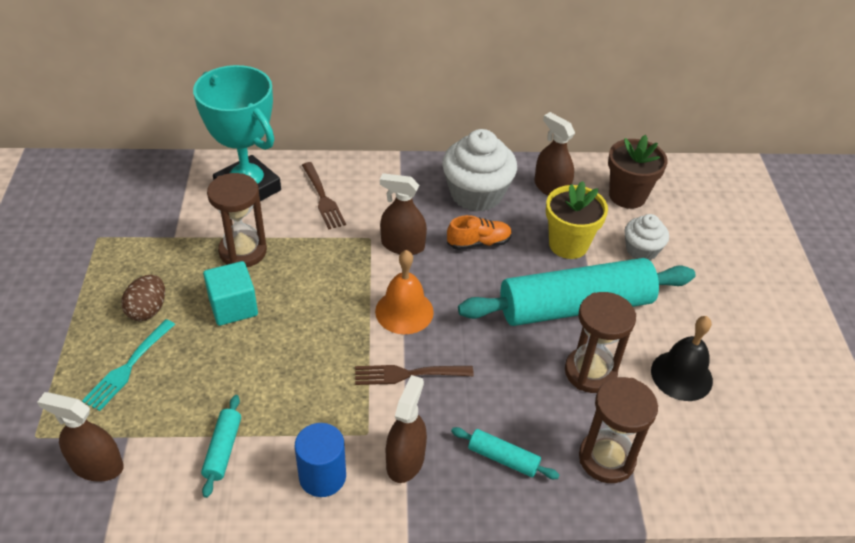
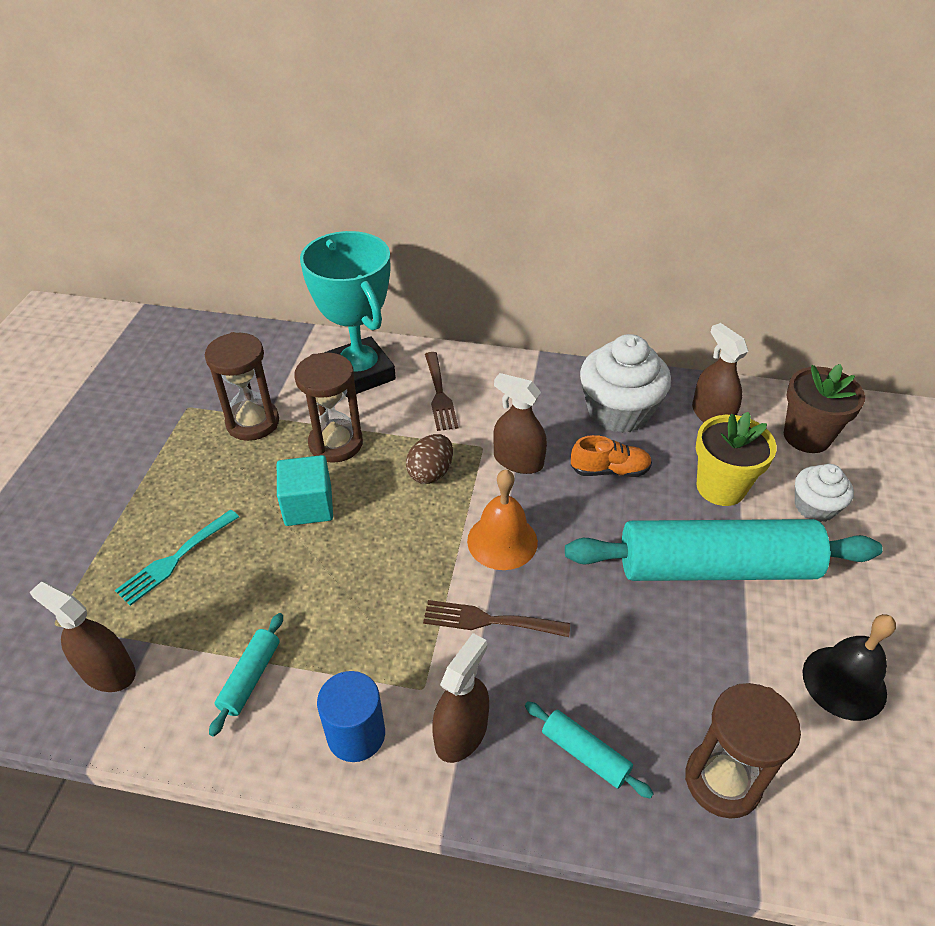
camera: 15 degrees right, 0 degrees up
brown egg [121,275,165,321] -> brown egg moved to [406,434,453,484]
brown hourglass [565,292,636,393] -> brown hourglass moved to [205,332,279,441]

